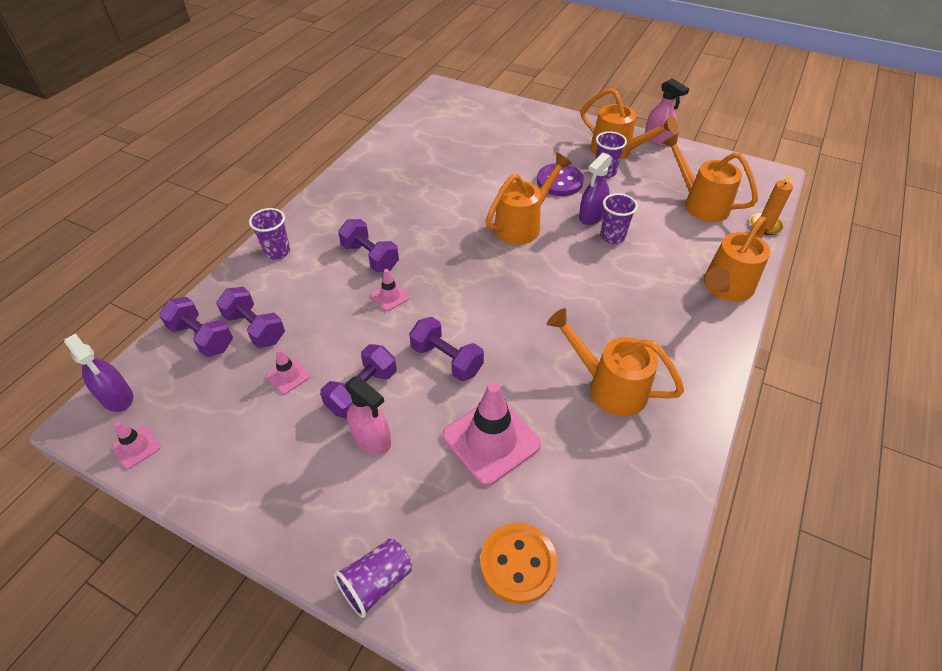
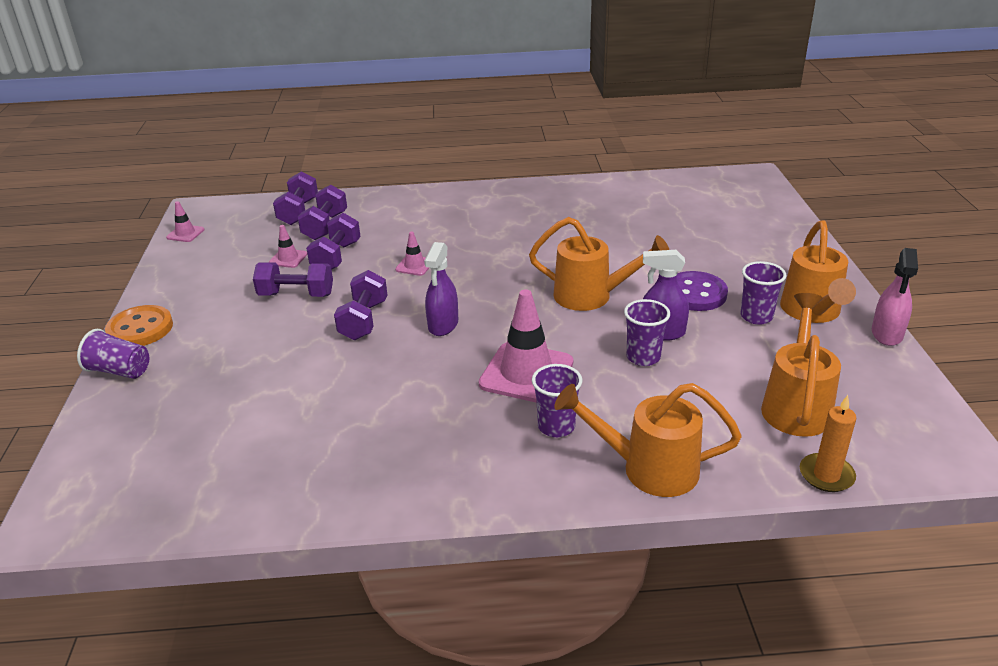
camera: 60 degrees right, 15 degrees down
purple spray bottle [64,333,133,412] -> purple spray bottle moved to [424,242,458,336]
purple cup [249,208,290,260] -> purple cup moved to [532,364,582,437]
purple dumbbell [338,219,399,272] -> purple dumbbell moved to [306,213,361,270]
pink spray bottle [345,376,391,455] -> none
pink traffic cone [442,382,541,486] -> pink traffic cone moved to [479,289,573,403]
orange button [480,523,558,604] -> orange button moved to [105,305,173,346]
orange watering can [547,308,684,416] -> none

